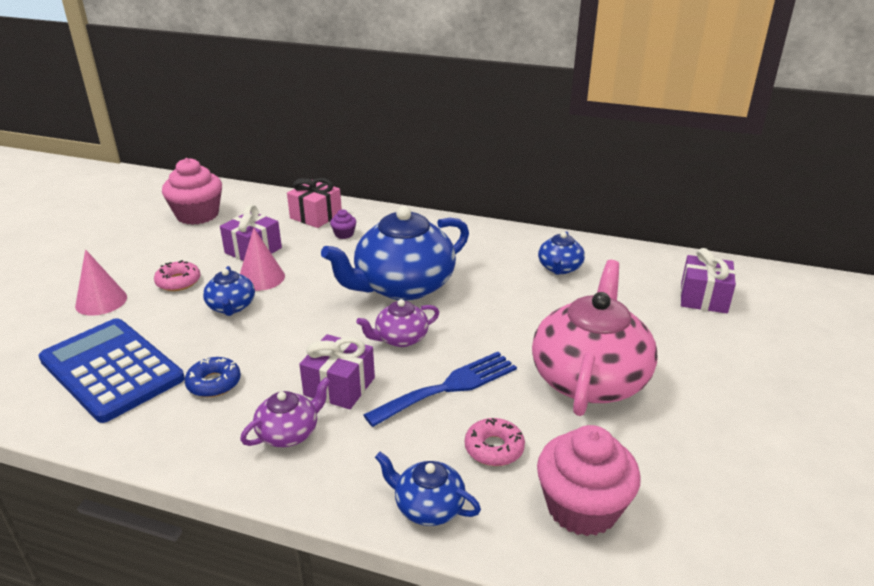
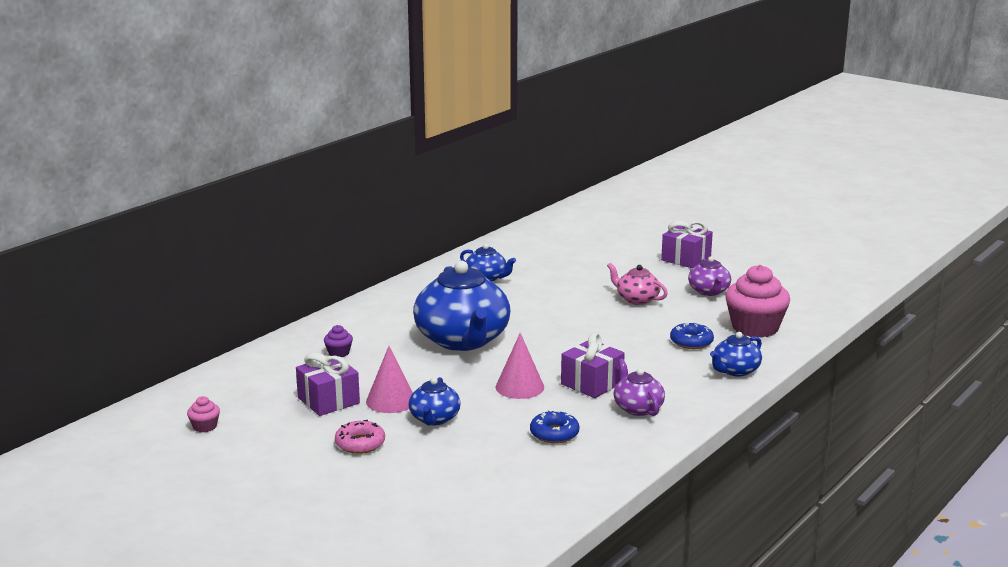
camera: 70 degrees left, 10 degrees down
blue calculator [38,318,185,423] -> none
pink cone [75,249,127,316] -> pink cone moved to [496,333,544,399]
pink cupcake [162,158,222,225] -> pink cupcake [187,396,220,432], size x0.44
blue teapot [203,266,255,316] -> blue teapot turned 90 degrees clockwise [409,377,461,425]
pink gift [287,178,342,228] -> none
purple teapot [356,299,439,347] -> purple teapot moved to [688,256,731,296]
blue fork [363,352,517,427] -> none
pink donut [465,418,525,466] -> blue donut [670,322,714,349]
pink teapot [532,260,658,416] -> pink teapot [607,263,668,305], size x0.48
purple gift [680,248,736,313] -> purple gift moved to [661,221,713,268]

